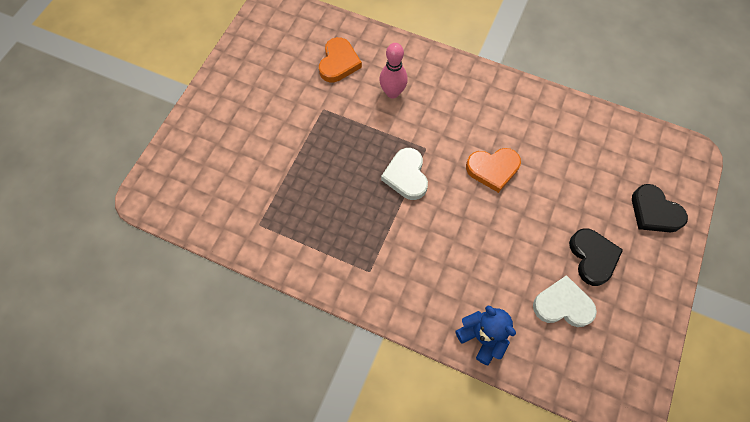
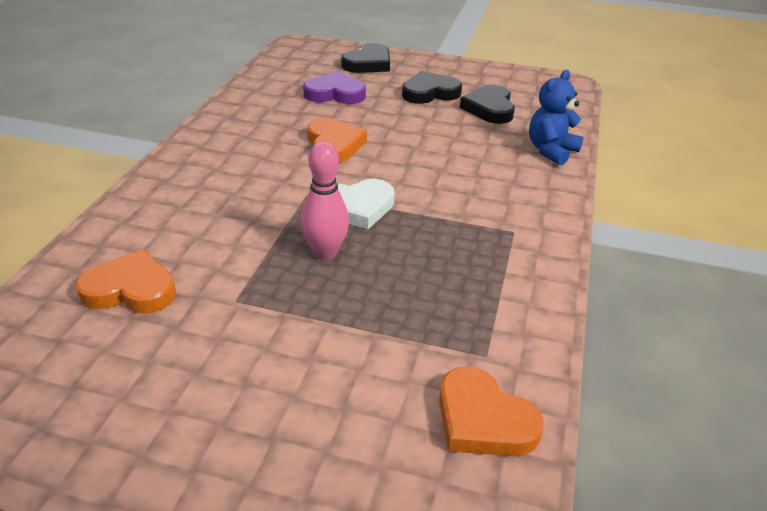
camera: 100 degrees left, 30 degrees down
pink bowling pin [379,43,408,98] -> pink bowling pin moved to [300,141,349,260]
white heart [533,275,597,327] -> black heart [460,85,515,124]
none -> purple heart [303,71,366,104]
none -> orange heart [439,366,544,456]

